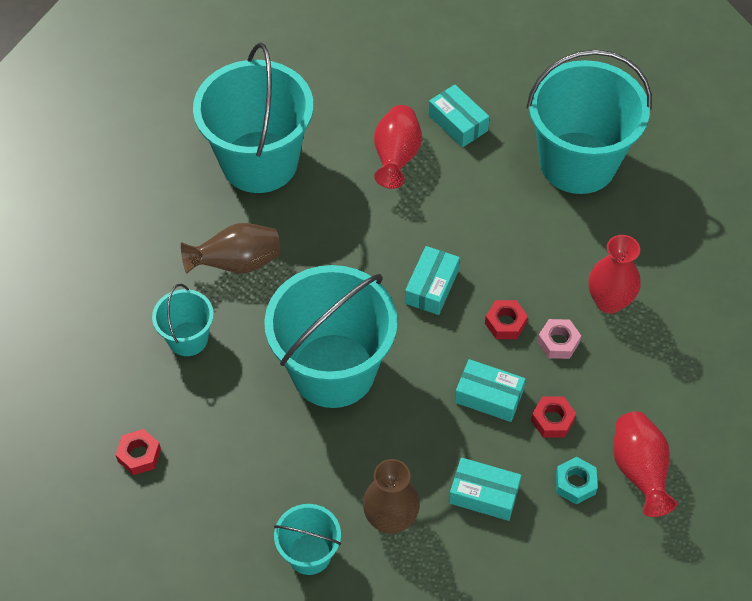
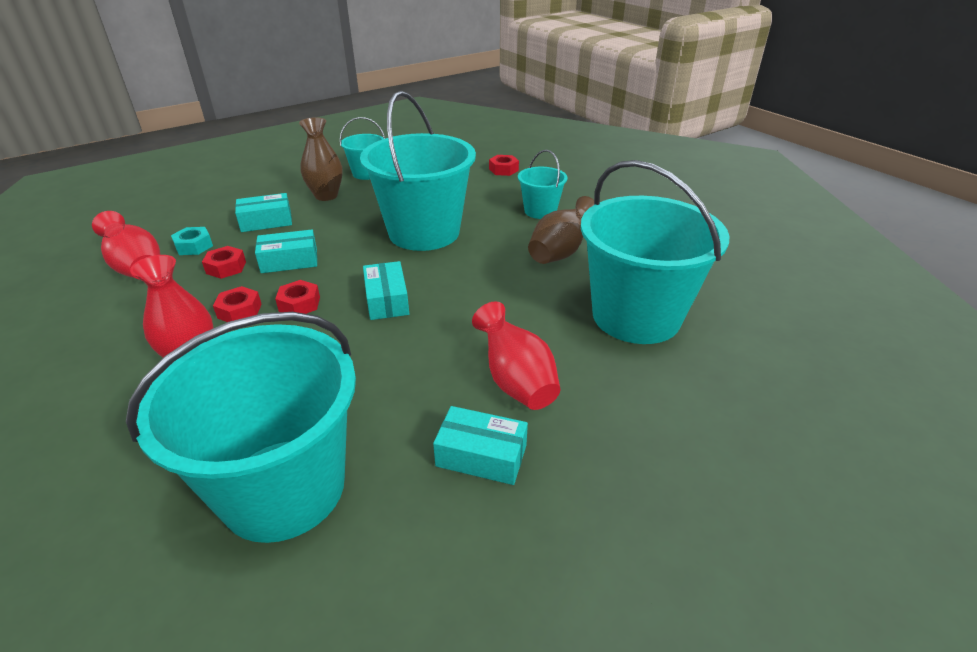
camera: 145 degrees right, 20 degrees down
pink nut [537,319,581,359] -> red nut [213,286,262,322]

